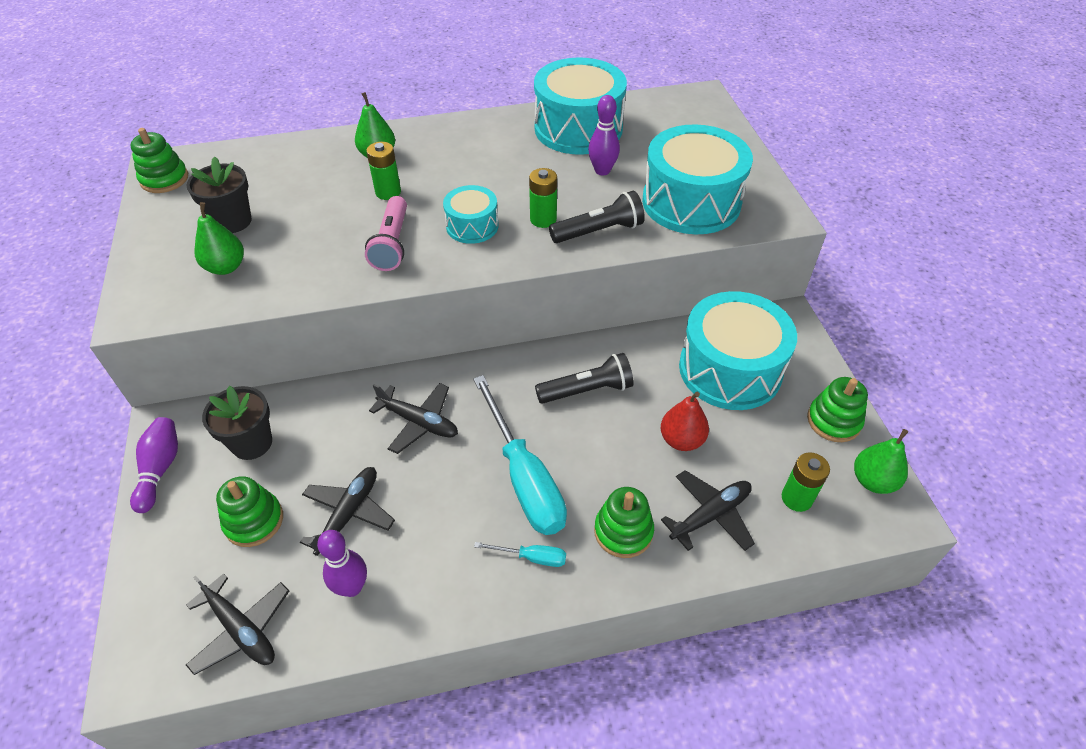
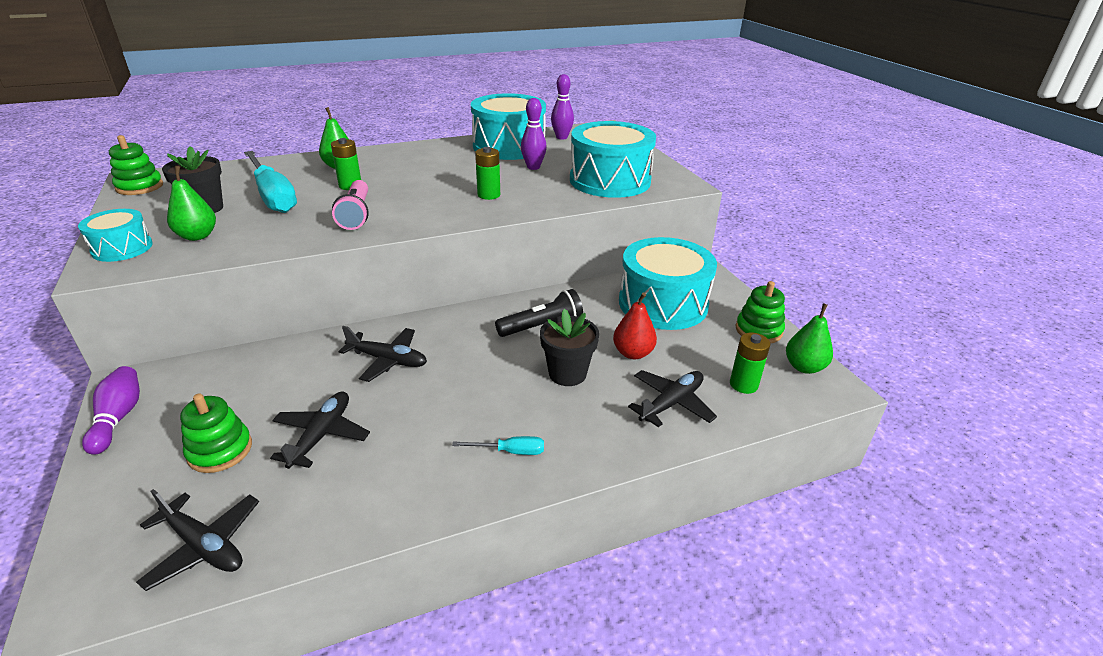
camera: 10 degrees left, 15 degrees down
black flower pot [202,386,272,460] -> black flower pot moved to [540,309,599,386]
purple bowling pin [317,530,367,597] -> purple bowling pin moved to [551,74,574,139]
turquoise drum [443,185,499,244] -> turquoise drum moved to [78,209,153,262]
turquoise screwdriver [473,375,567,535] -> turquoise screwdriver moved to [244,151,297,213]
black flashlight [549,191,645,243] -> none
green stacking toy [594,487,654,558] -> none

